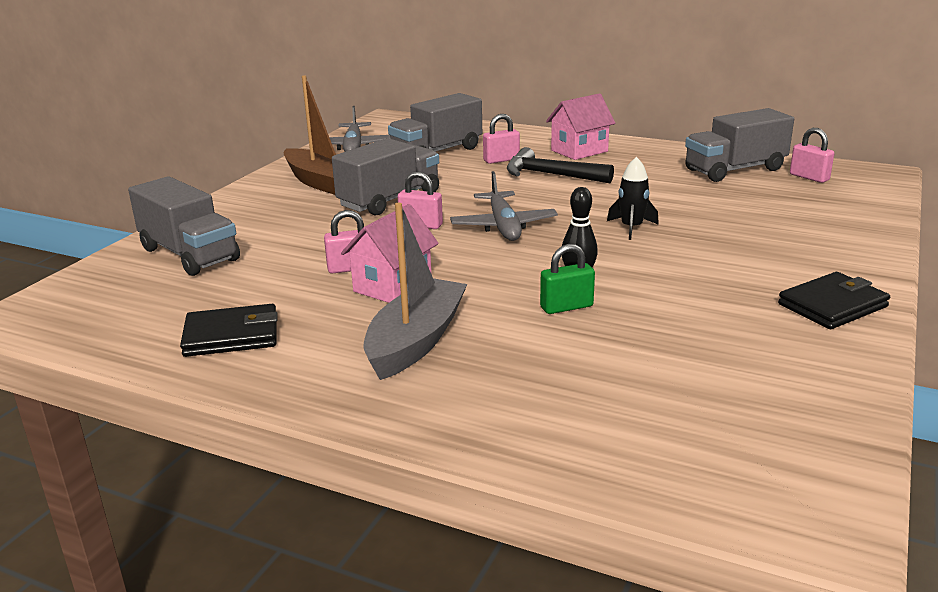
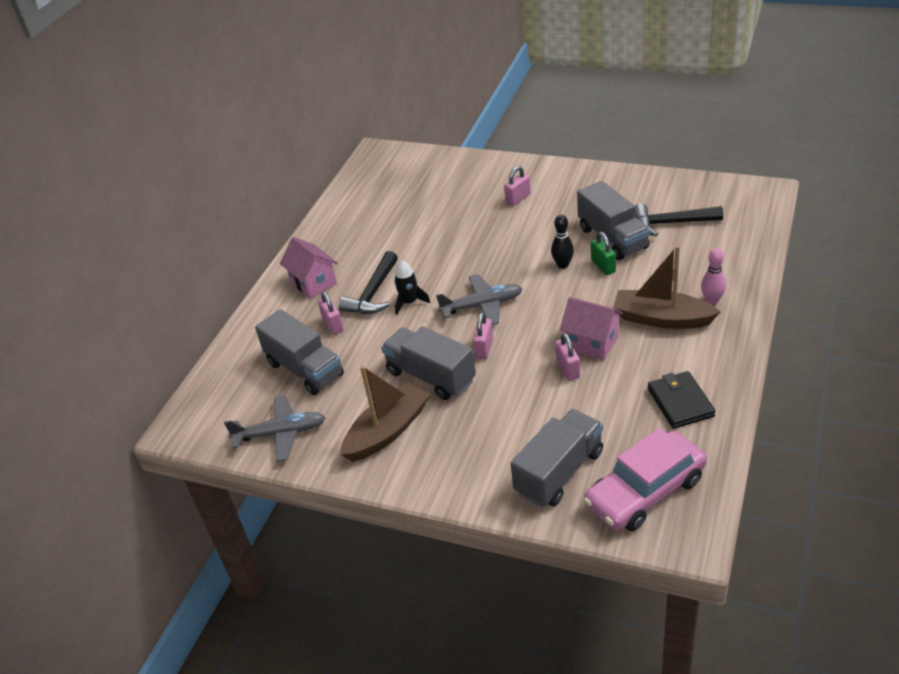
camera: 90 degrees left, 15 degrees up
grey boat [363,203,467,380] -> brown boat [613,245,721,329]
black rocket [607,157,659,240] -> black rocket moved to [394,261,430,315]
grey truck [685,108,794,182] -> grey truck moved to [577,181,650,260]
black wallet [778,272,890,329] -> none
pink padlock [790,128,834,183] -> pink padlock moved to [504,166,531,206]
none -> pink car [583,428,707,531]
none -> black hammer [635,203,723,236]
none -> pink bowling pin [701,248,726,305]

